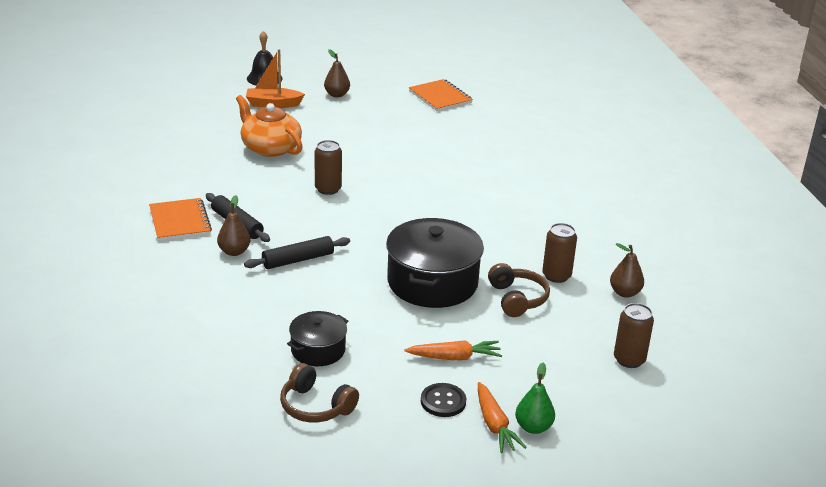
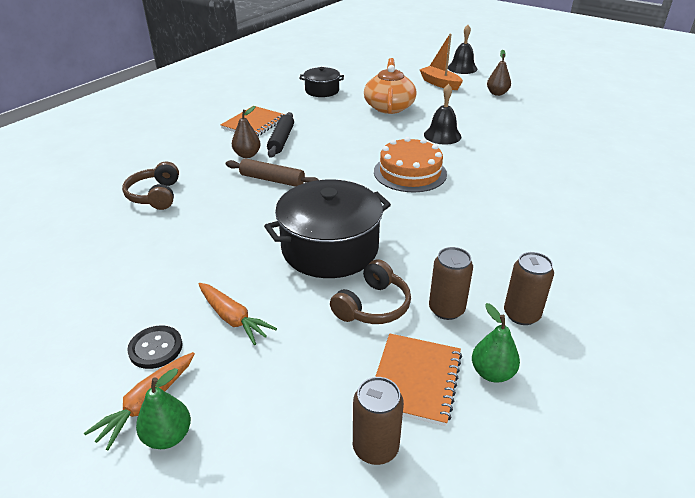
camera: 50 degrees right, 5 degrees up
black rolling pin [244,236,350,269] -> brown rolling pin [226,158,318,187]
brown headphones [280,363,359,422] -> brown headphones moved to [122,161,179,210]
black pot [287,311,348,366] -> black pot moved to [299,67,344,97]
brown can [315,140,342,195] -> brown can moved to [504,252,554,325]
orange notebook [409,79,473,111] -> orange notebook moved to [375,333,462,426]
brown pear [610,243,644,298] -> green pear [472,303,520,383]
none -> orange cake [374,137,447,192]
none -> black bell [424,84,461,145]

